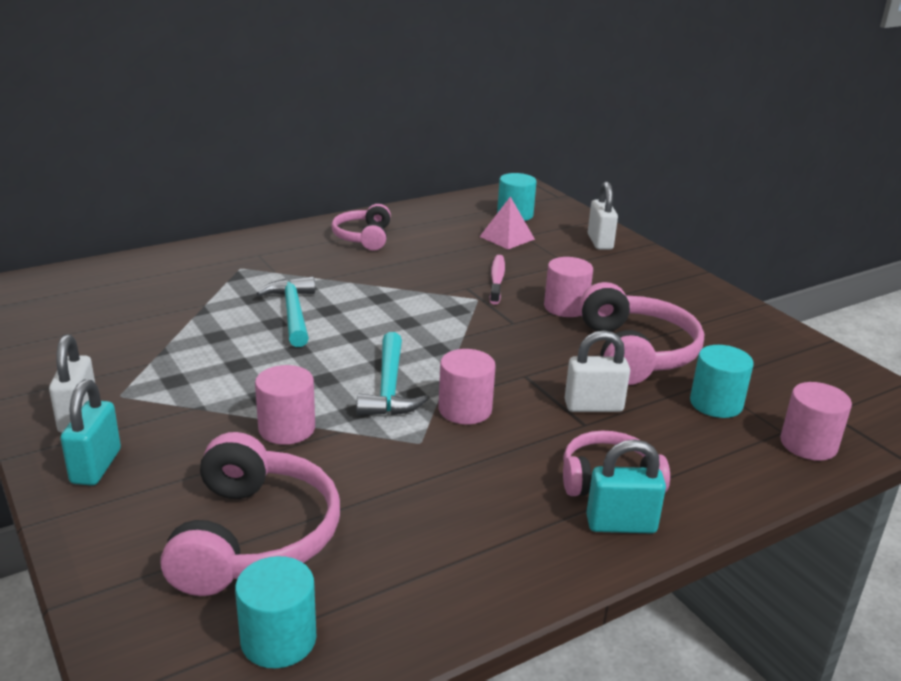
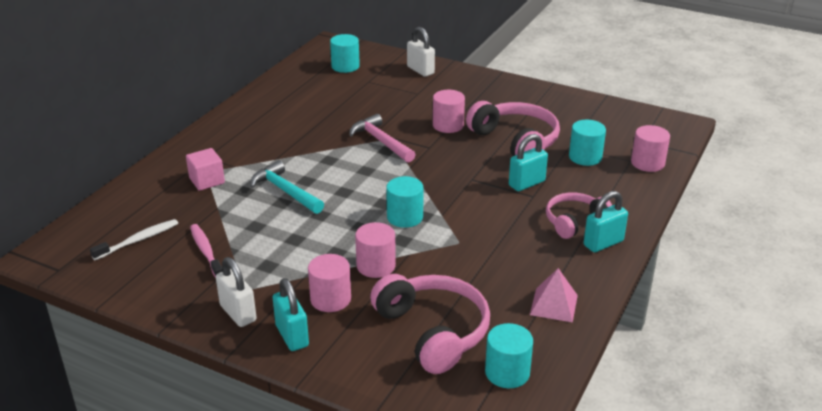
camera: 30 degrees left, 5 degrees up
pink headphones [332,204,391,251] -> none
turquoise hammer [356,332,428,416] -> turquoise cylinder [386,176,424,228]
pink cylinder [438,349,496,424] -> pink cylinder moved to [308,254,351,312]
pink pyramid [480,196,535,249] -> pink pyramid moved to [530,268,578,322]
pink toothbrush [490,255,505,305] -> pink toothbrush moved to [190,224,223,278]
white padlock [565,330,630,412] -> turquoise padlock [509,134,548,191]
none -> white toothbrush [90,219,178,260]
none -> pink cube [186,148,225,191]
none -> pink hammer [349,114,416,163]

